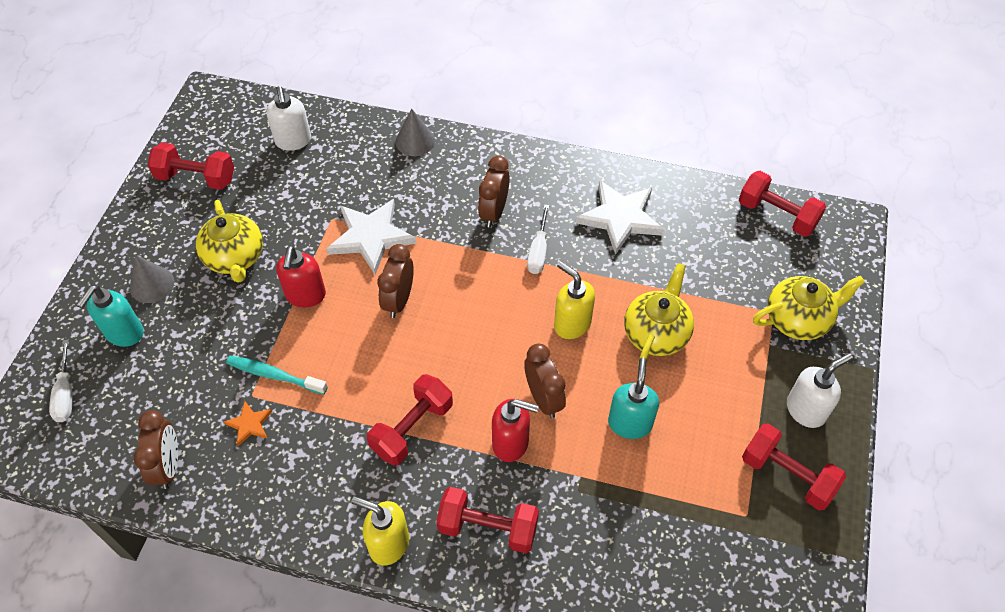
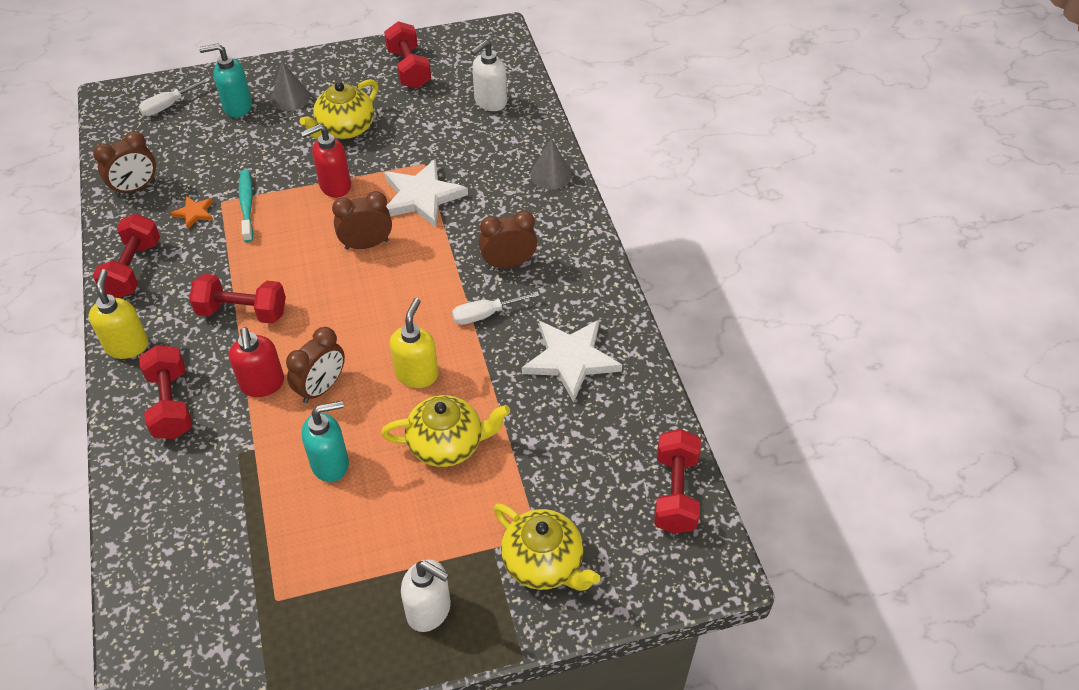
camera: 60 degrees right, 5 degrees down
red dumbbell [742,423,846,510] -> red dumbbell moved to [93,214,160,298]

